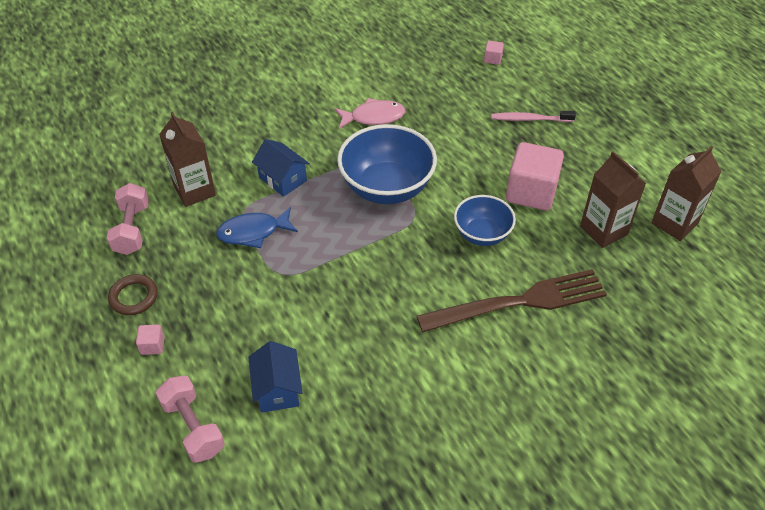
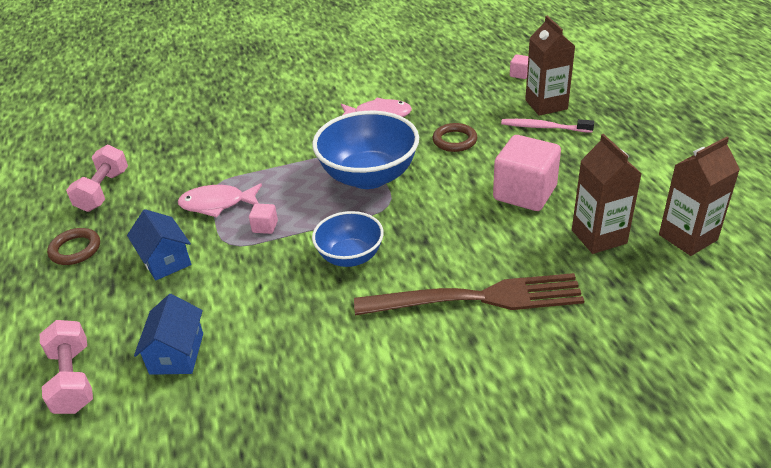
camera: 15 degrees right, 10 degrees down
pink cube [136,324,165,355] -> pink cube moved to [249,203,278,234]
brown carton [159,112,216,207] -> brown carton moved to [525,16,575,116]
blue fish [216,207,298,248] -> pink fish [178,183,262,218]
blue house [252,139,310,197] -> blue house moved to [127,209,191,281]
blue bowl [454,195,516,246] -> blue bowl moved to [312,211,384,267]
none -> brown ring [433,123,477,152]

